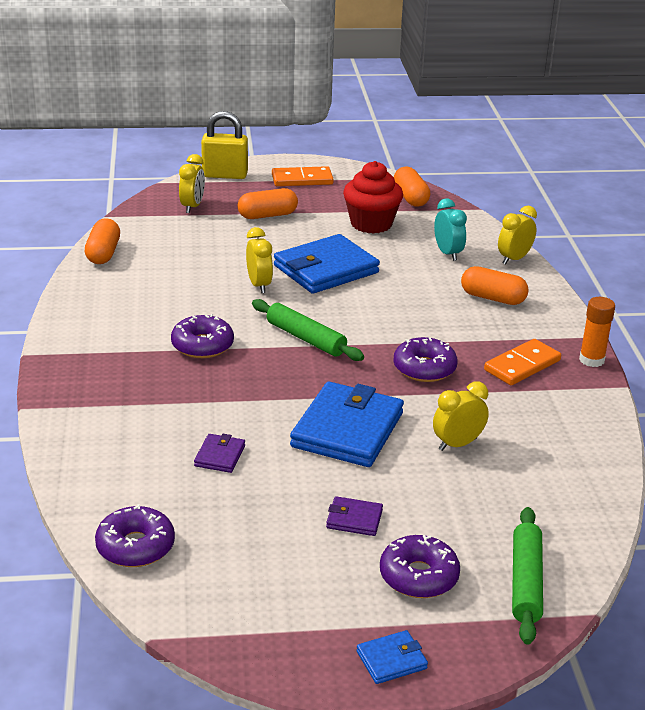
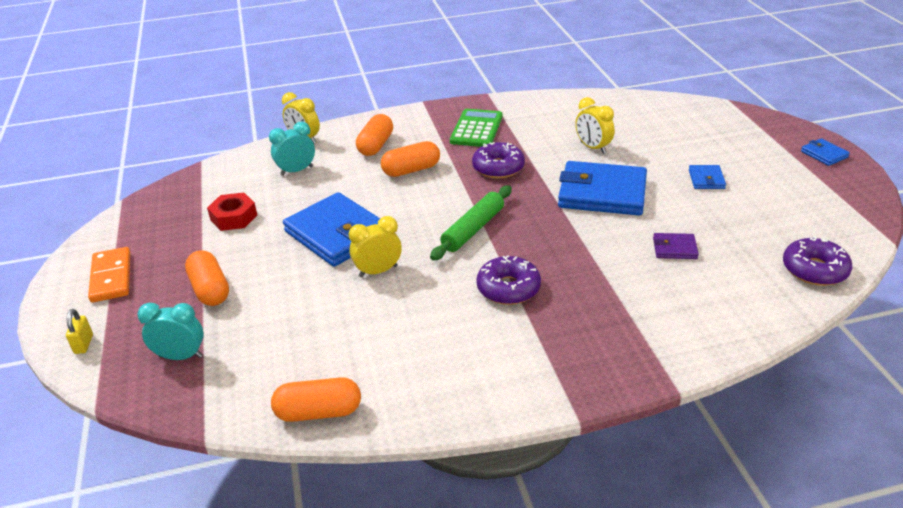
camera: 95 degrees left, 5 degrees up
yellow clock [179,154,205,213] -> turquoise clock [137,303,204,360]
yellow padlock [201,111,248,179] -> yellow padlock [66,309,93,354], size x0.48
purple wallet [326,496,383,536] -> blue wallet [689,165,726,189]
red cupcake [343,161,403,234] -> red nut [207,193,257,231]
purple donut [380,535,460,598] -> none
orange capsule [394,166,430,207] -> orange capsule moved to [381,141,440,177]
orange domino [484,339,561,385] -> green calculator [450,109,503,147]
green rolling pin [512,507,543,645] -> none
orange glue stick [579,297,615,367] -> none

